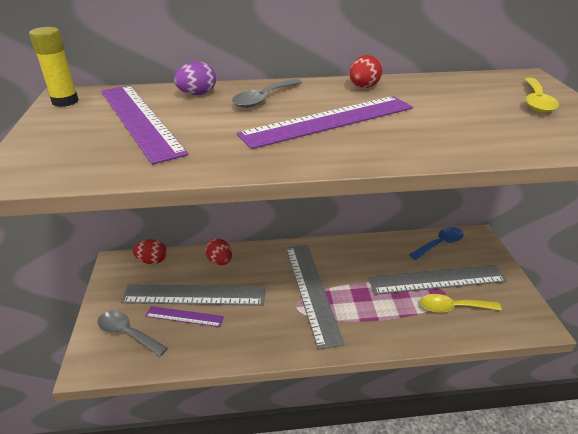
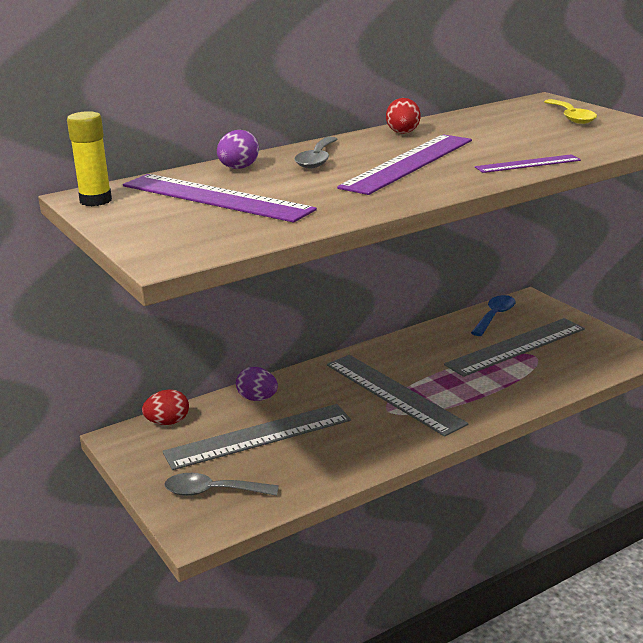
camera: 25 degrees left, 10 degrees down
purple ruler [145,306,224,327] -> purple ruler moved to [475,154,581,173]
red egg [205,239,232,265] -> purple egg [236,367,278,401]
yellow spoon [420,294,502,313] -> none

